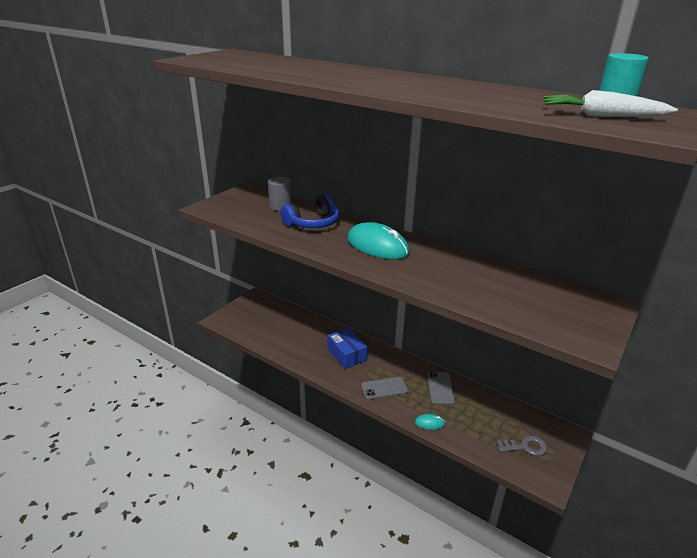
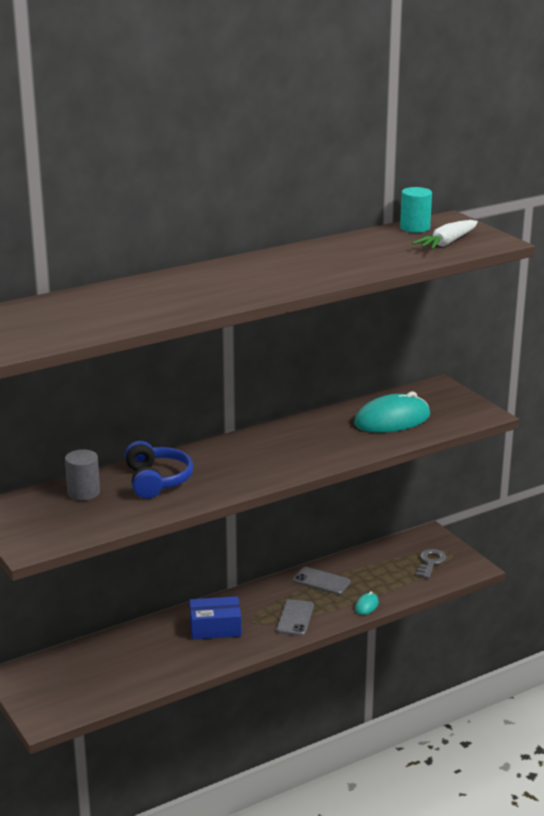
camera: 65 degrees left, 5 degrees down
turquoise mouse [347,222,409,259] -> turquoise mouse moved to [354,391,430,432]

